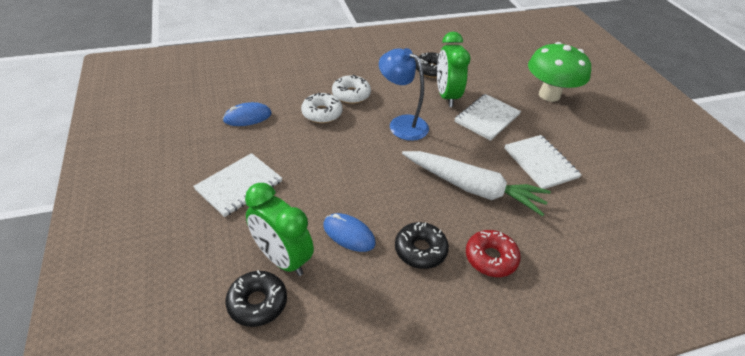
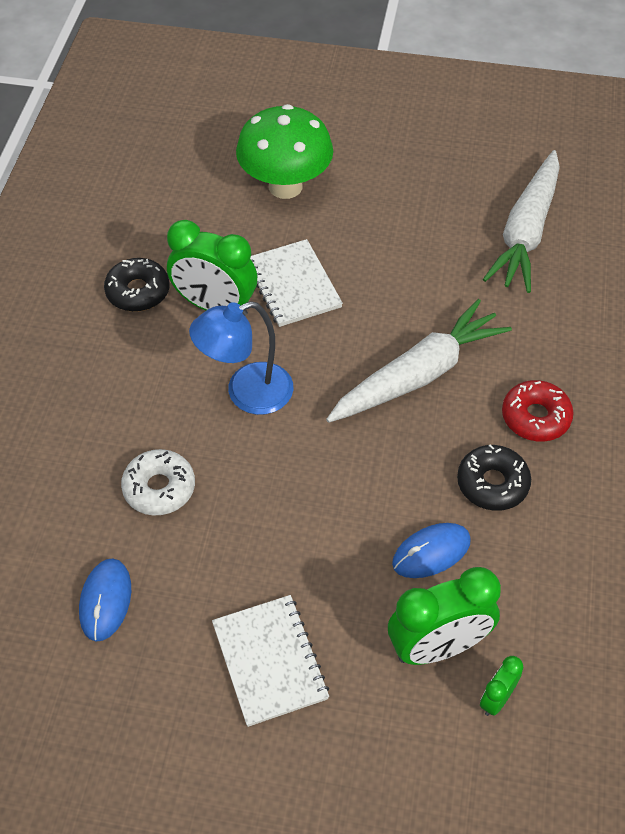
camera: 60 degrees left, 10 degrees up
black donut [225,270,287,327] -> green clock [480,656,523,716]
white donut [332,75,371,104] -> none
white notebook [504,135,582,189] -> none
none -> white carrot [483,150,560,293]

